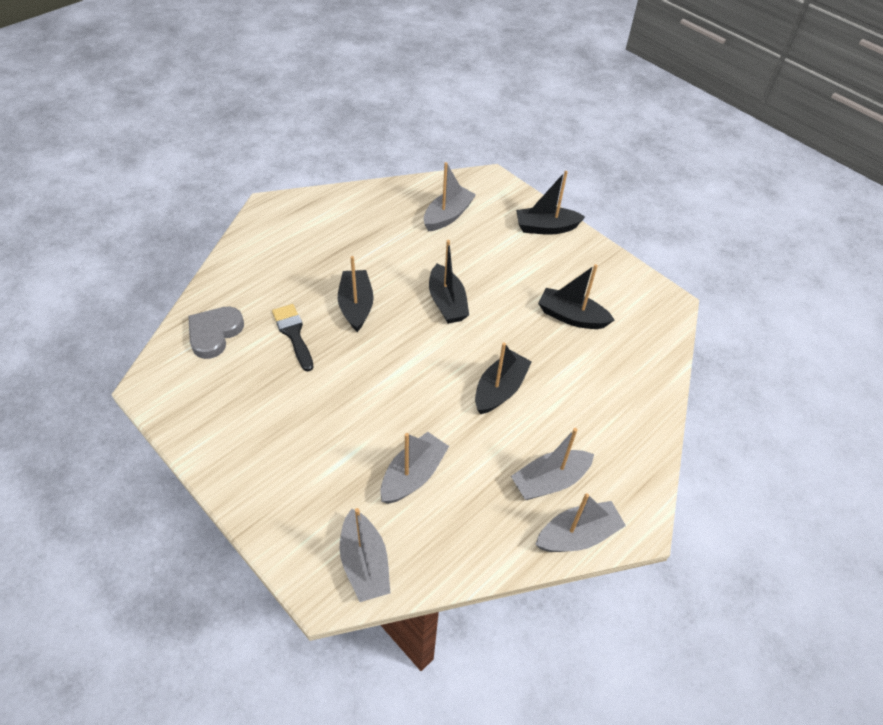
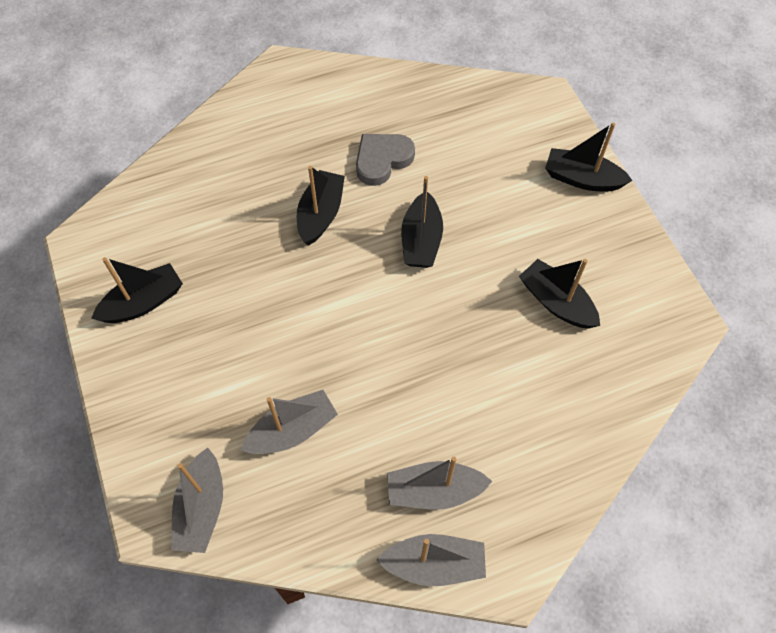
camera: 25 degrees right, 10 degrees up
grey heart [188,307,244,359] -> grey heart moved to [356,134,415,186]
black brush [272,304,314,371] -> none
grey boat [424,162,476,231] -> none
black boat [475,342,532,414] -> black boat moved to [92,257,183,323]

